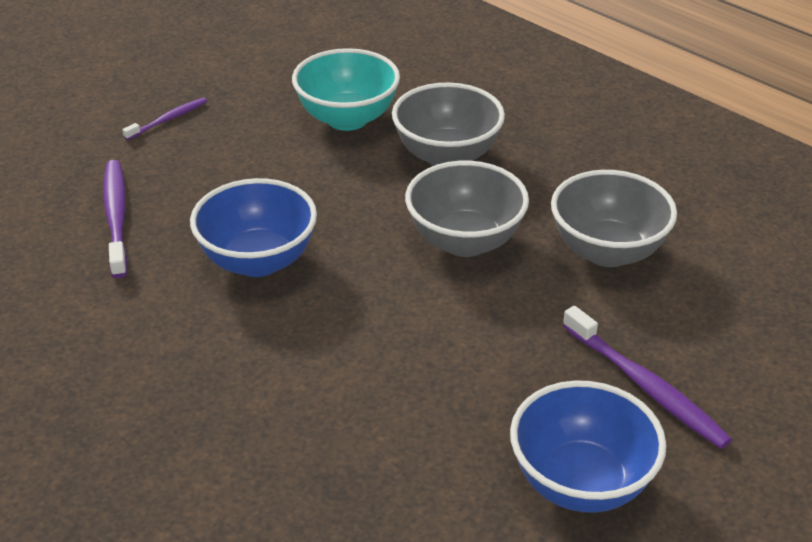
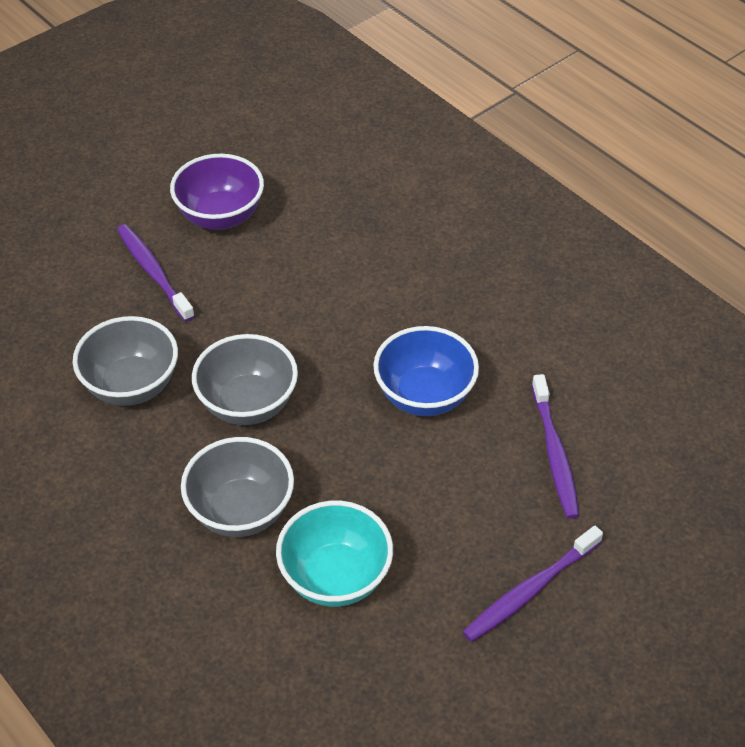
camera: 175 degrees left, 10 degrees up
purple toothbrush [122,98,207,140] -> purple toothbrush [463,526,603,642], size x1.70
blue bowl [510,381,666,513] -> purple bowl [170,154,264,230]

